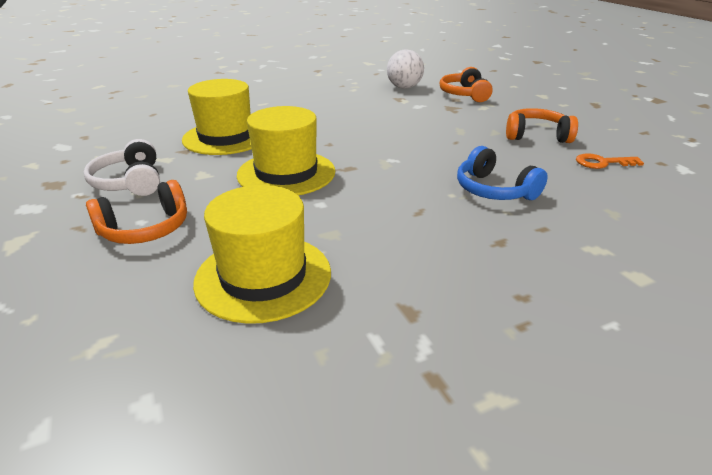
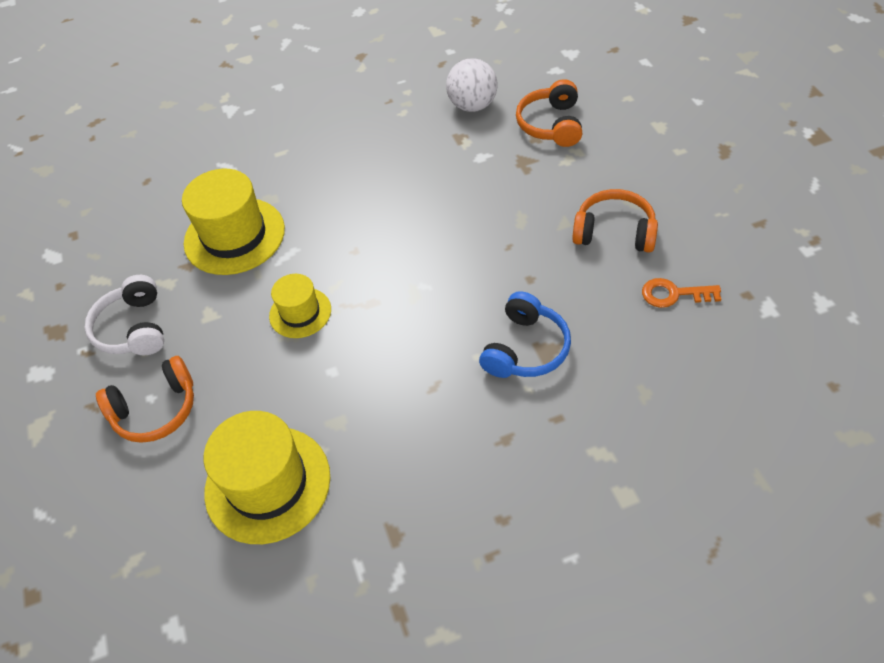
camera: 10 degrees right, 20 degrees up
yellow hat [237,106,335,195] -> yellow hat [269,274,331,338], size x0.57
blue headphones [457,146,548,200] -> blue headphones turned 120 degrees counterclockwise [479,291,571,378]

